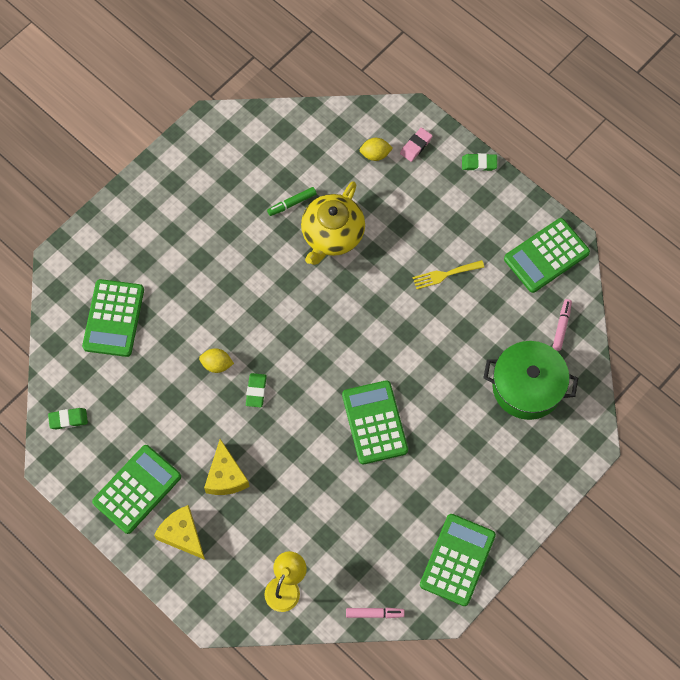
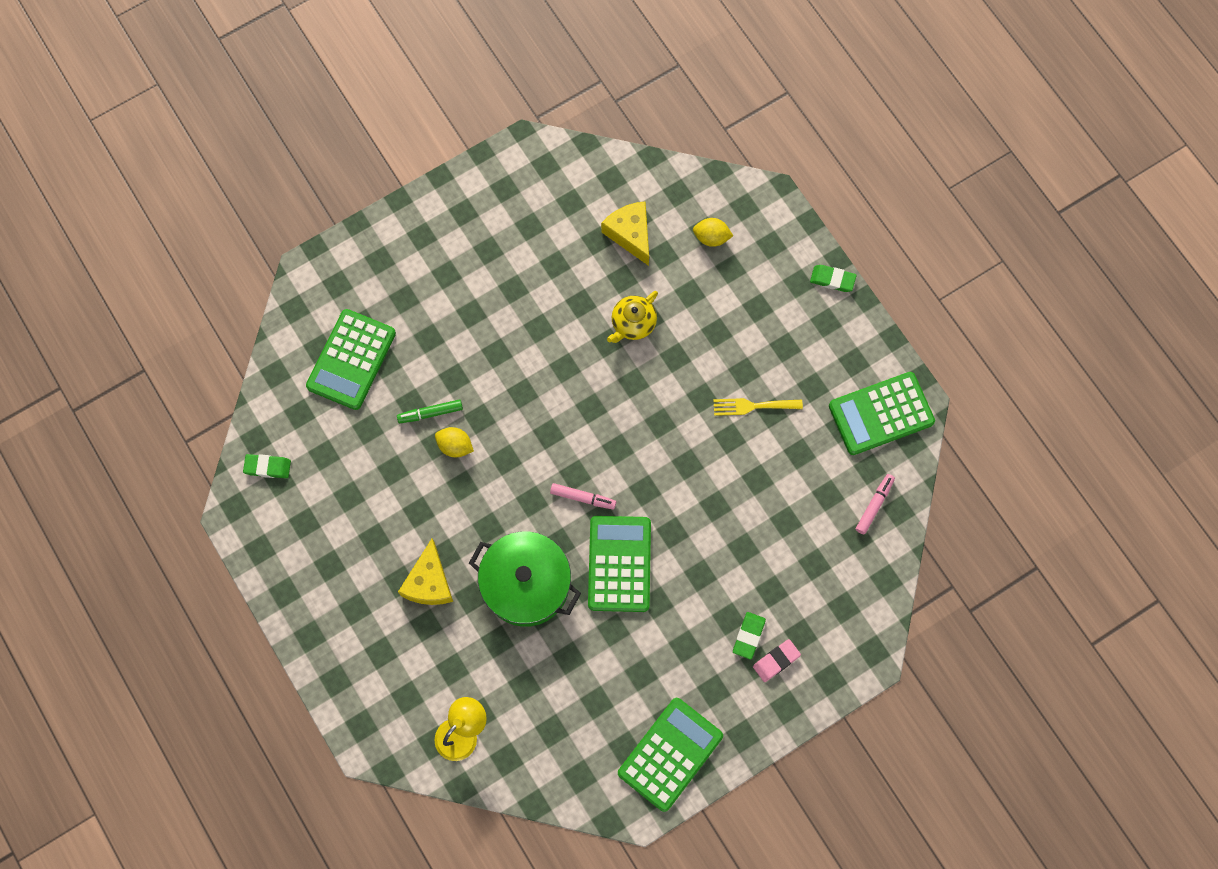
camera: 15 degrees right, 5 degrees up
green calculator [92,445,181,534] -> none
yellow cheese [154,505,205,560] -> yellow cheese moved to [601,201,649,266]
green eraser [246,373,267,407] -> green eraser moved to [733,612,766,660]
green marker [267,187,317,216] -> green marker moved to [397,399,463,423]
yellow teapot [301,181,365,265] -> yellow teapot [607,291,658,343], size x0.58
pink marker [346,608,405,618] -> pink marker moved to [550,483,616,510]
pink eraser [400,128,433,162] -> pink eraser moved to [753,639,801,682]
green pot [483,341,578,420] -> green pot moved to [469,531,581,627]

